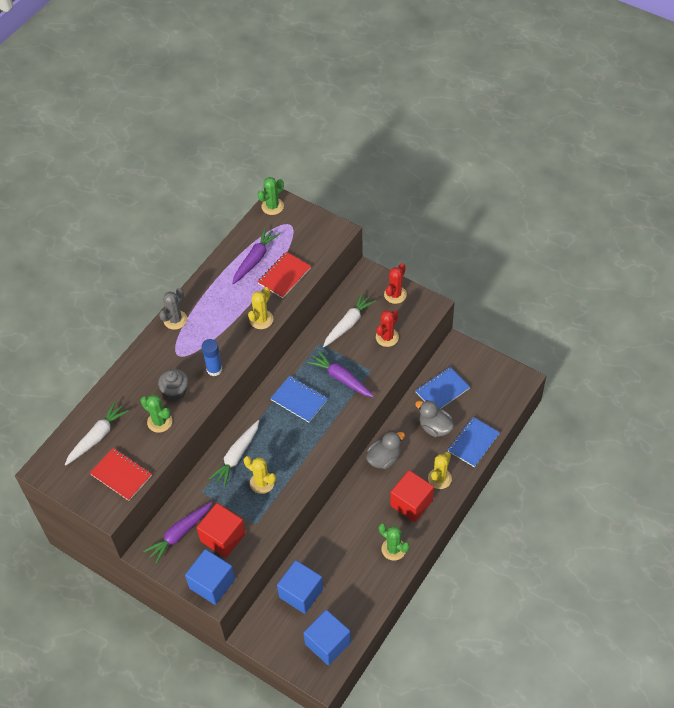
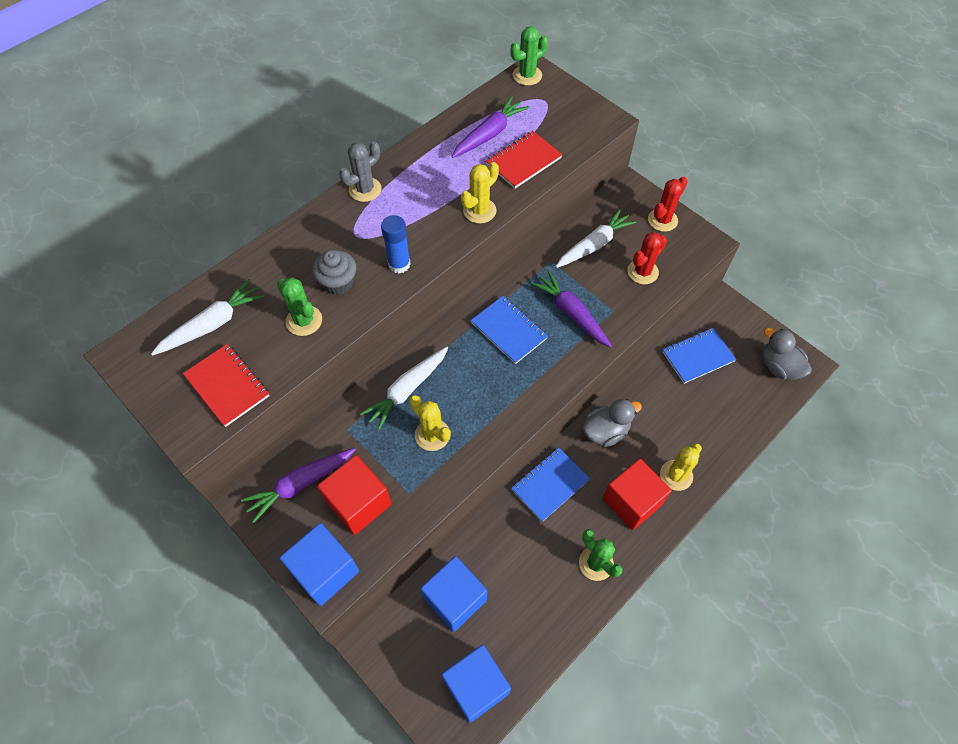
camera: 10 degrees right, 5 degrees up
grey duck [415,400,454,437] -> grey duck moved to [762,328,812,380]
blue notebook [448,417,500,467] -> blue notebook moved to [511,447,590,522]

